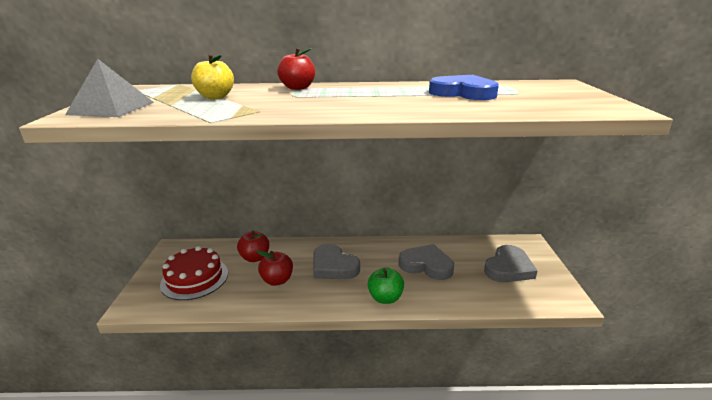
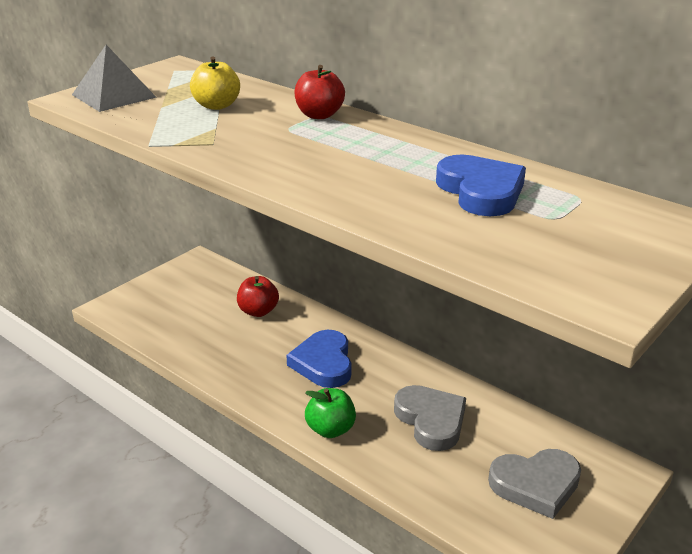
camera: 40 degrees right, 5 degrees up
red cake [160,246,228,300] -> none
red apple [257,250,293,286] -> none
grey heart [313,244,360,279] -> blue heart [286,330,352,388]

